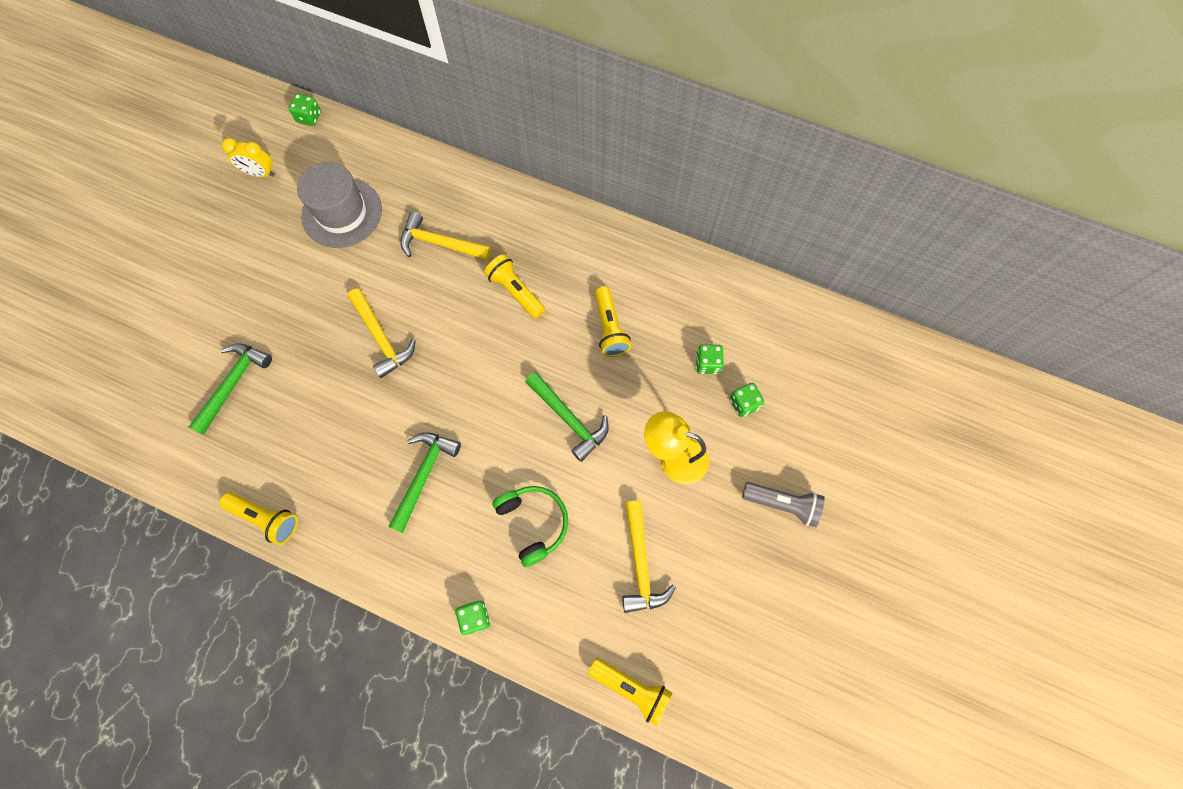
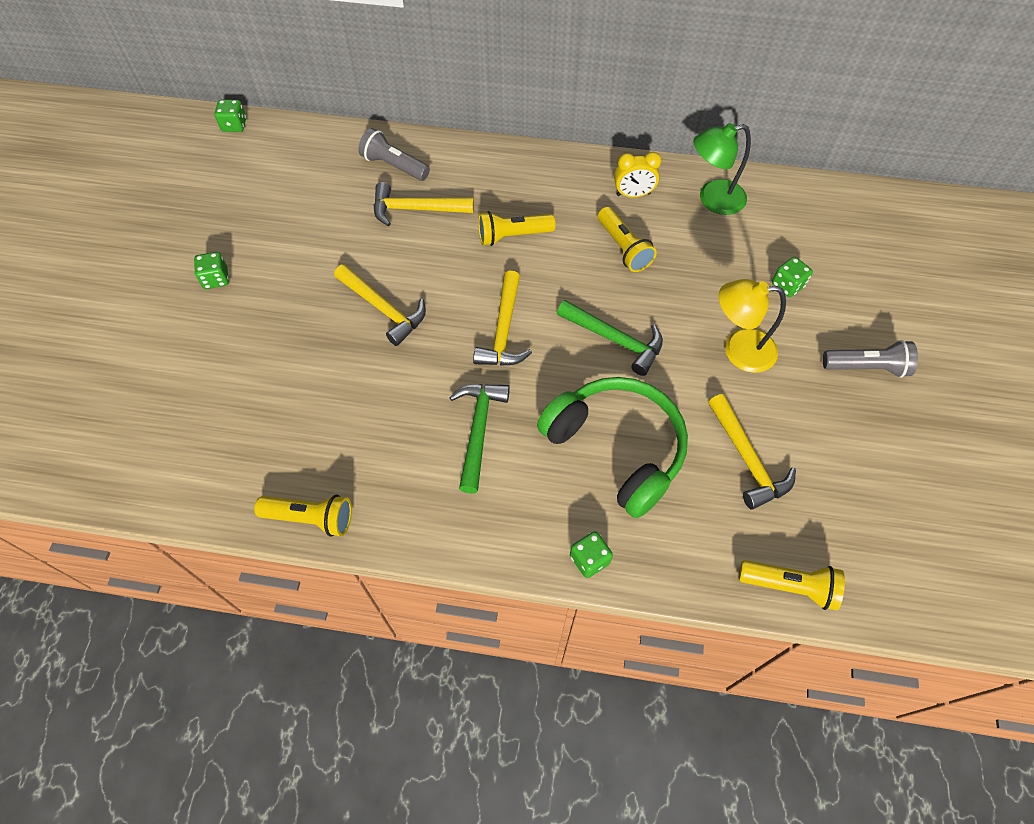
camera: 15 degrees left, 10 degrees down
green hammer [189,343,272,435] -> none
yellow clock [222,138,275,177] -> yellow clock moved to [614,152,661,197]
grey hat [297,162,382,248] -> none
yellow flashlight [484,254,545,319] -> yellow flashlight turned 45 degrees counterclockwise [478,211,556,246]
green headphones [492,486,568,567] -> green headphones [537,377,688,518], size x1.63
green dice [696,344,724,374] -> green dice moved to [194,252,229,289]
none -> grey flashlight [358,128,430,181]
none -> yellow hammer [473,270,532,366]
none -> green lamp [693,123,751,215]

